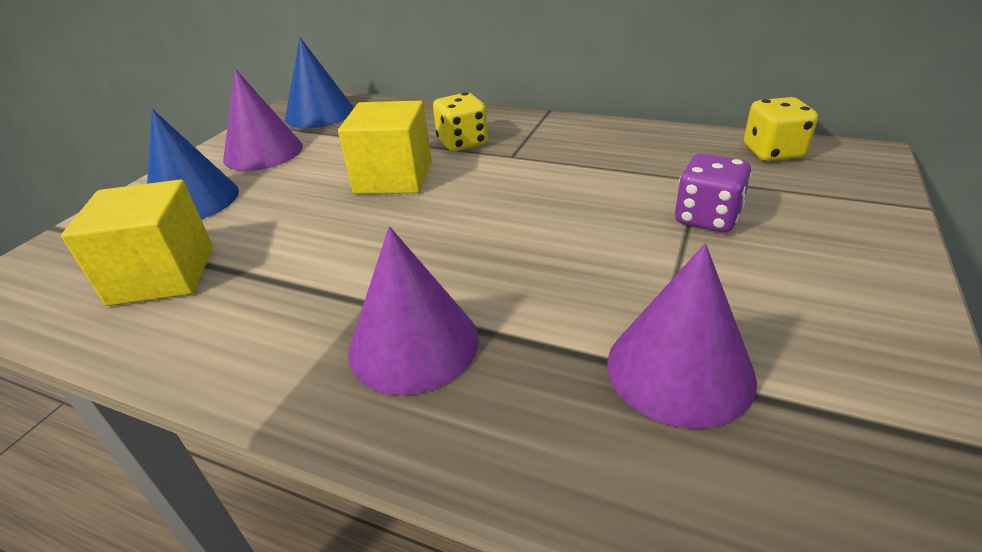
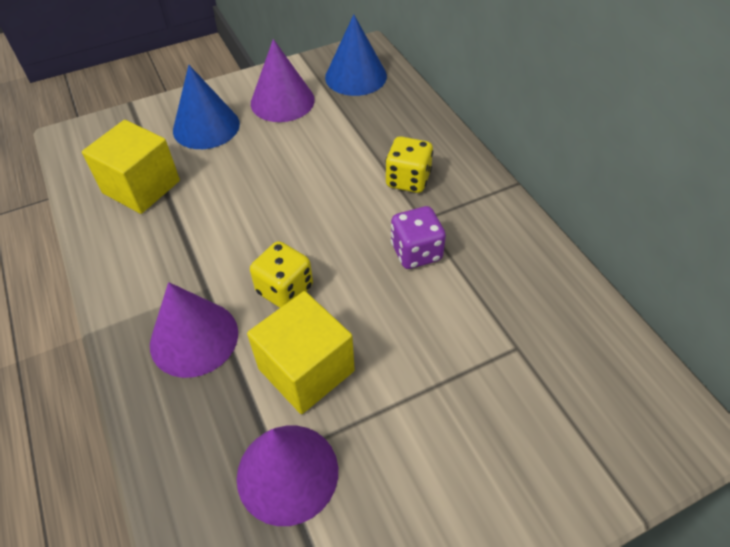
camera: 40 degrees right, 15 degrees up
yellow cube [338,101,432,194] -> yellow cube moved to [247,291,355,414]
purple dice [675,154,752,232] -> purple dice moved to [391,206,446,269]
yellow dice [744,97,818,161] -> yellow dice moved to [250,241,313,308]

